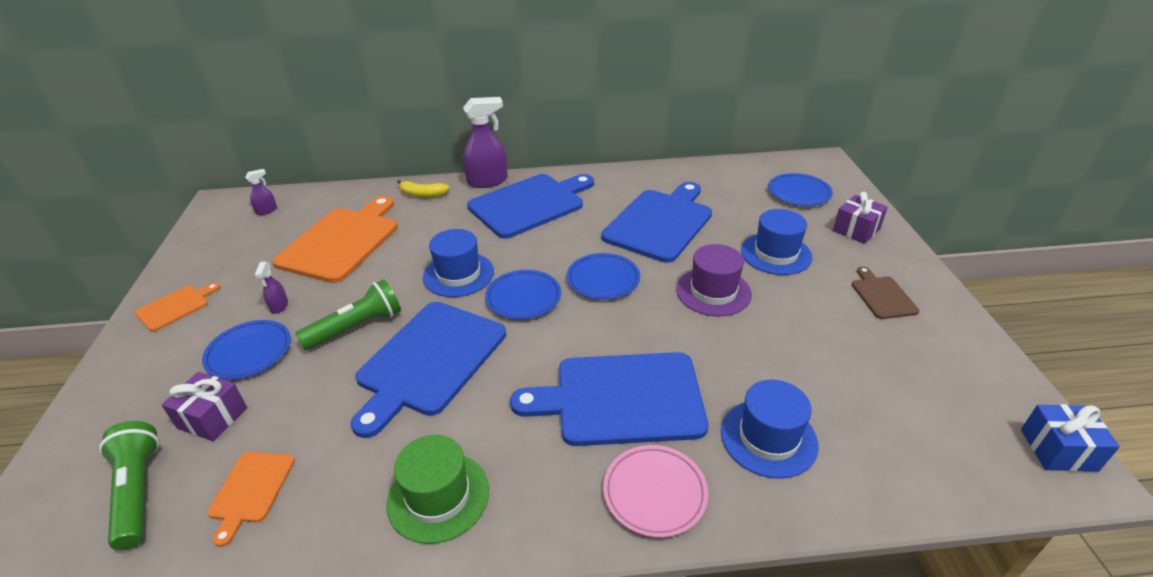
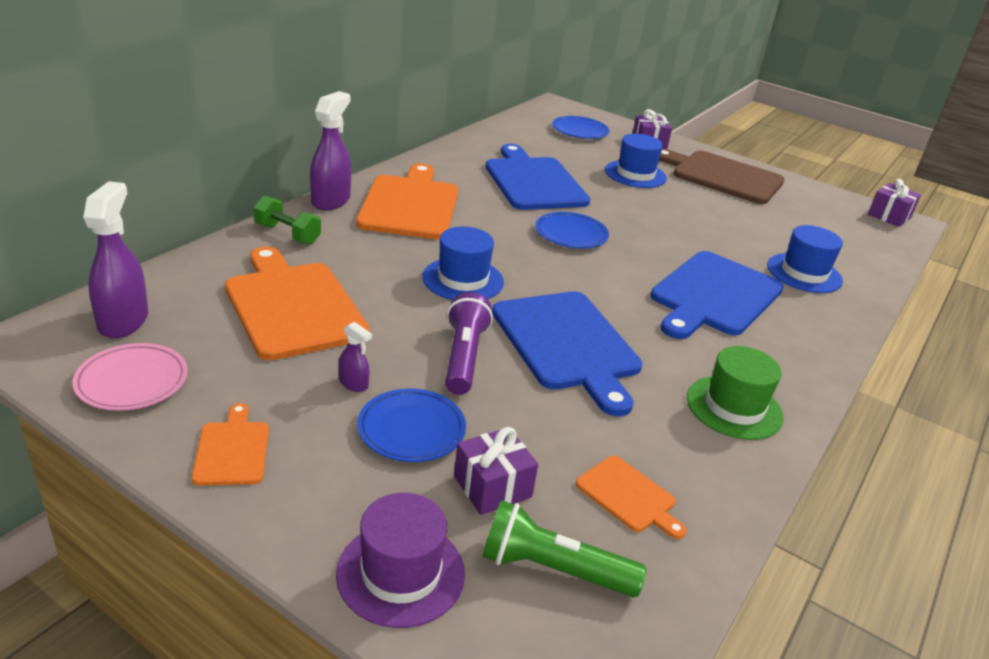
camera: 55 degrees left, 5 degrees down
purple spray bottle [245,169,277,215] -> purple spray bottle [83,181,148,338], size x2.06
green flashlight [295,279,401,350] -> purple flashlight [445,292,493,395]
yellow banana [397,180,449,197] -> green dumbbell [253,195,321,245]
blue cutting board [467,174,594,239] -> orange cutting board [356,163,458,239]
blue plate [485,270,561,319] -> none
pink plate [603,445,708,538] -> pink plate moved to [72,343,188,411]
purple hat [676,244,752,316] -> purple hat moved to [336,493,465,628]
brown cutting board [852,266,920,319] -> brown cutting board [659,148,785,204], size x2.09
blue gift [1021,404,1120,472] -> purple gift [868,179,921,227]

